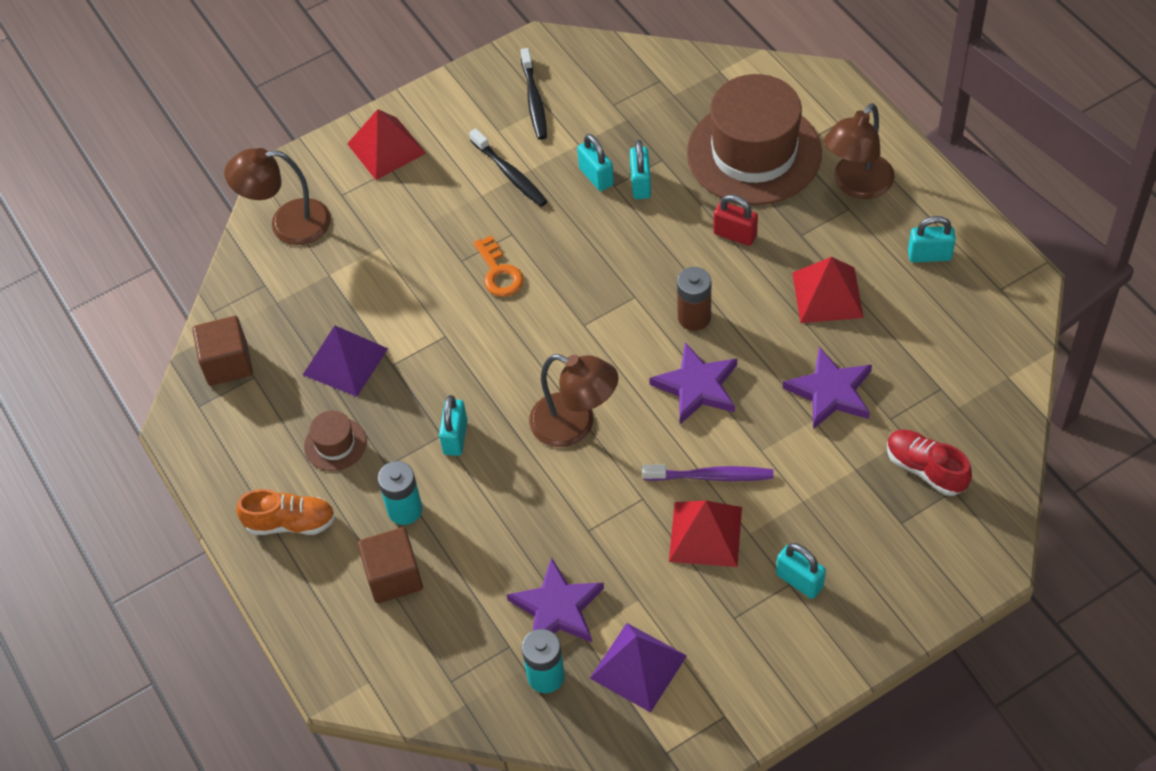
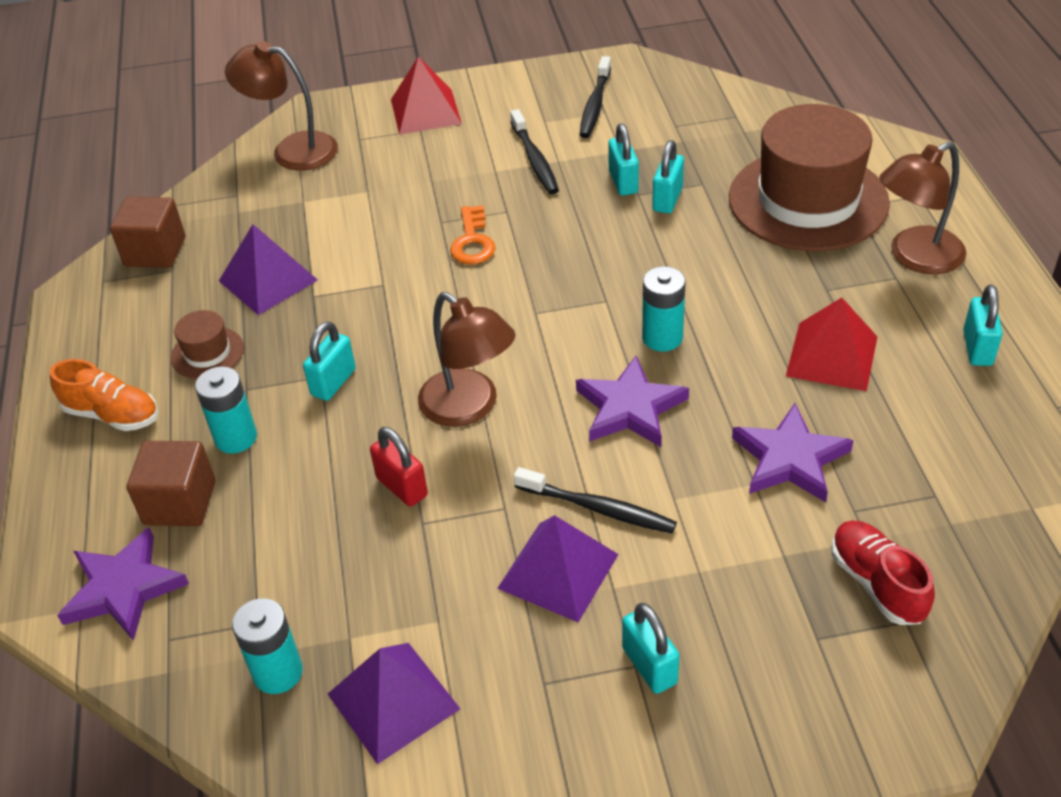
camera: 20 degrees right, 10 degrees down
purple star [507,557,604,642] -> purple star moved to [57,527,189,641]
purple toothbrush [642,465,774,481] -> black toothbrush [514,467,677,534]
red pyramid [669,500,742,567] -> purple pyramid [497,515,619,622]
brown battery [677,267,711,331] -> turquoise battery [642,266,686,351]
red padlock [714,194,758,246] -> red padlock moved to [370,427,428,507]
turquoise padlock [908,216,956,263] -> turquoise padlock turned 75 degrees clockwise [963,285,1003,366]

